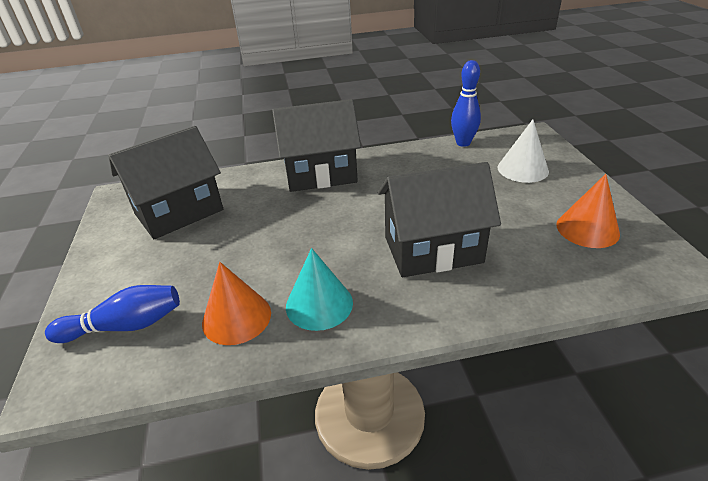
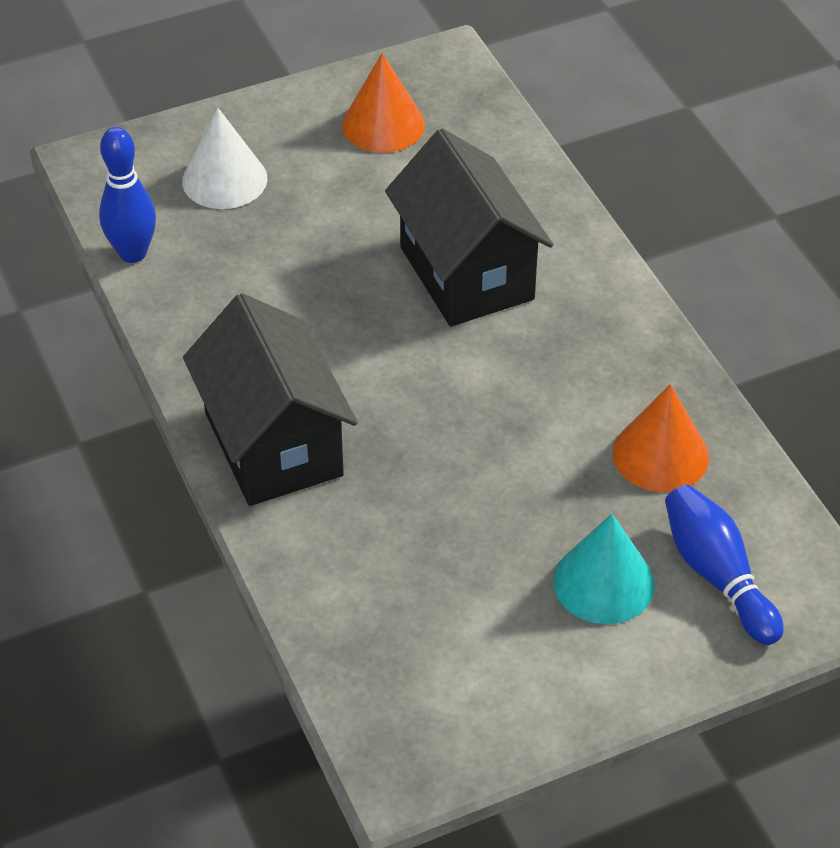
camera: 105 degrees left, 10 degrees up
black house [108,126,223,239] -> none
turquoise cone [286,248,353,331] -> turquoise cone moved to [553,514,655,624]

